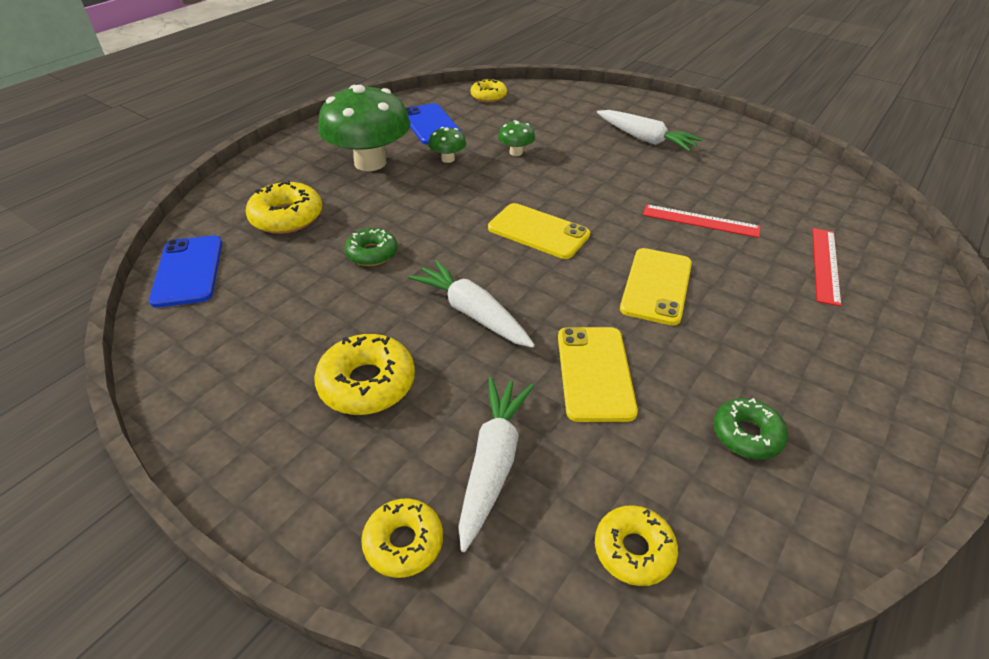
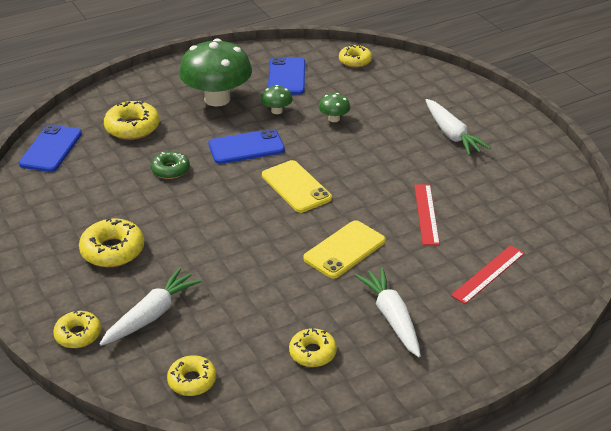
camera: 25 degrees right, 5 degrees down
white carrot [408,260,535,348] -> white carrot moved to [355,267,421,357]
yellow phone [558,327,638,422] -> none
red ruler [643,204,760,238] -> red ruler turned 45 degrees clockwise [414,184,440,245]
green donut [714,398,788,459] -> yellow donut [289,328,337,367]
none -> blue phone [208,129,285,164]

